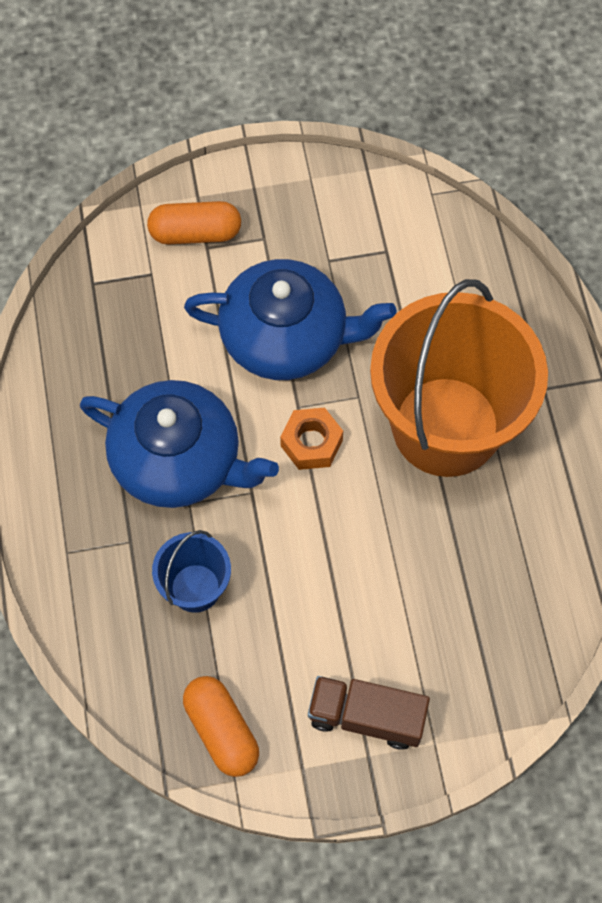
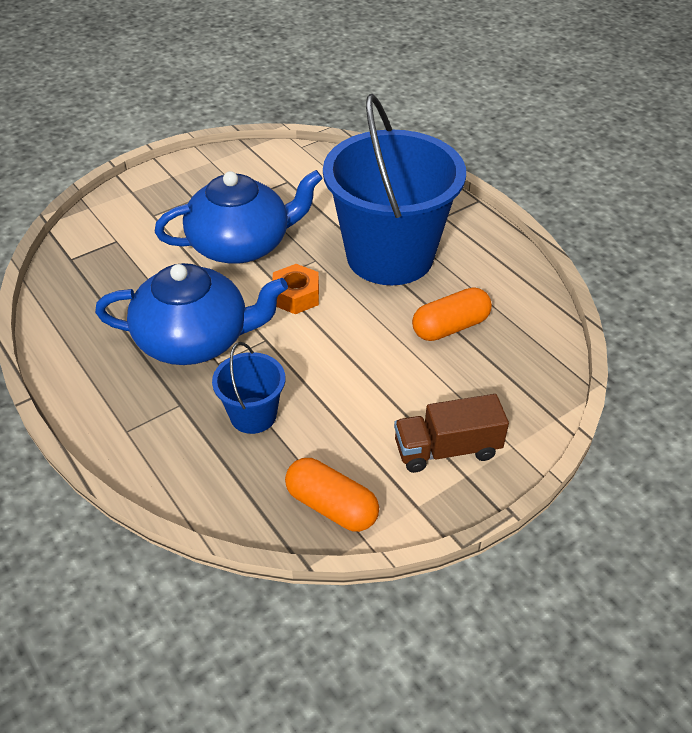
camera: 25 degrees left, 20 degrees down
orange capsule [147,201,241,244] -> orange capsule moved to [412,287,492,341]
orange bucket [370,279,548,477] -> blue bucket [323,94,466,285]

